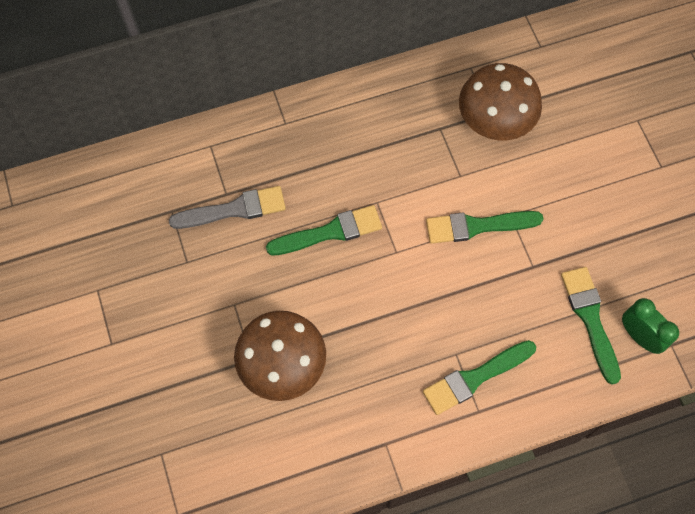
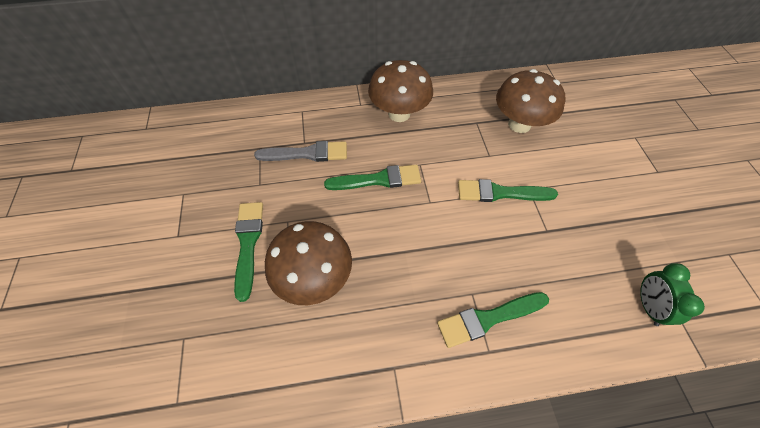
camera: 10 degrees right, 10 degrees down
green brush [561,267,621,385] -> green brush moved to [234,202,263,302]
green clock [622,298,679,354] -> green clock turned 150 degrees counterclockwise [640,263,705,326]
none -> brown mushroom [368,60,433,122]

